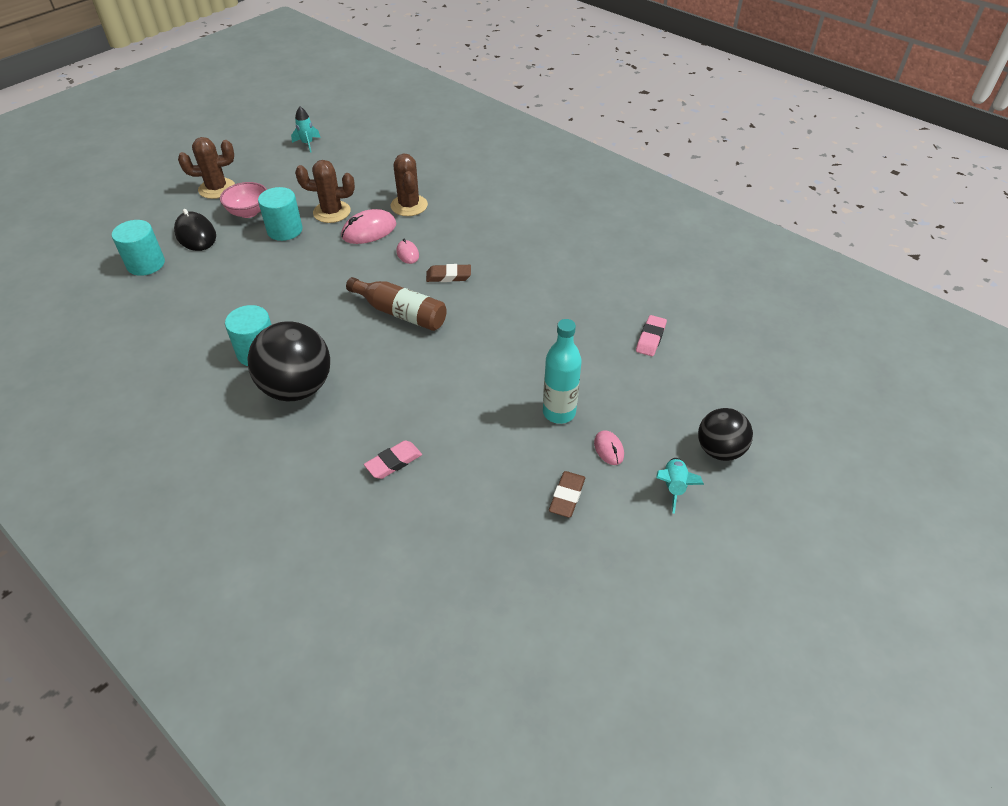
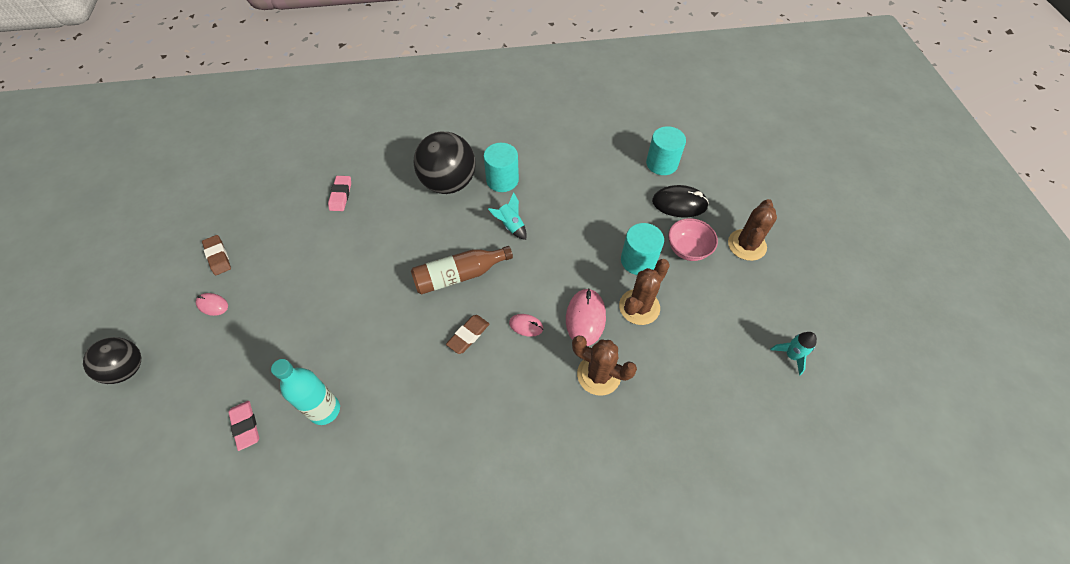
camera: 130 degrees right, 10 degrees up
turquoise bottle [543,319,582,424] -> turquoise bottle moved to [271,359,340,425]
turquoise rocket [656,458,704,514] -> turquoise rocket moved to [488,192,527,240]

